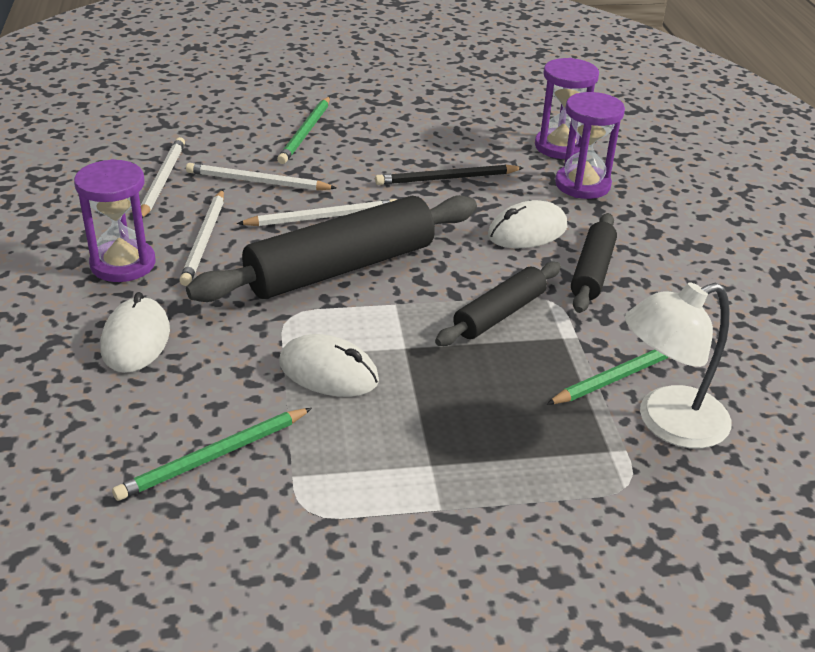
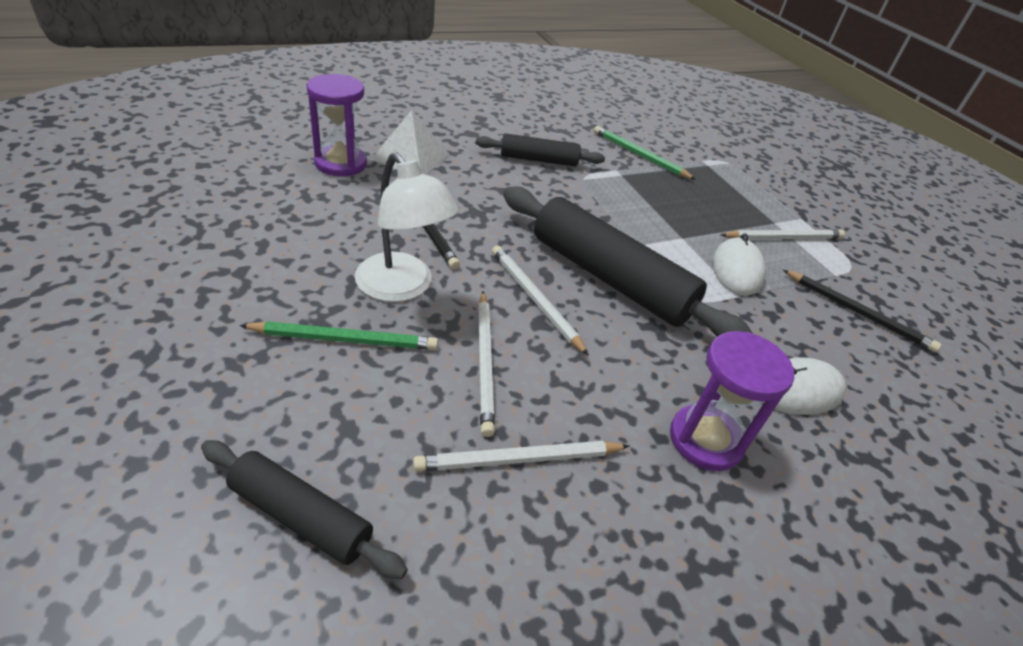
camera: 110 degrees left, 5 degrees up
green pencil [112,408,312,501] -> black pencil [783,270,941,352]
white pencil [179,189,224,286] -> white pencil moved to [721,229,845,239]
black rolling pin [435,262,561,346] -> black rolling pin moved to [201,440,408,579]
white mouse [488,200,567,248] -> none
purple hourglass [555,92,625,199] -> white pyramid [370,110,449,175]
white lamp [625,282,732,449] -> white lamp moved to [355,153,459,302]

